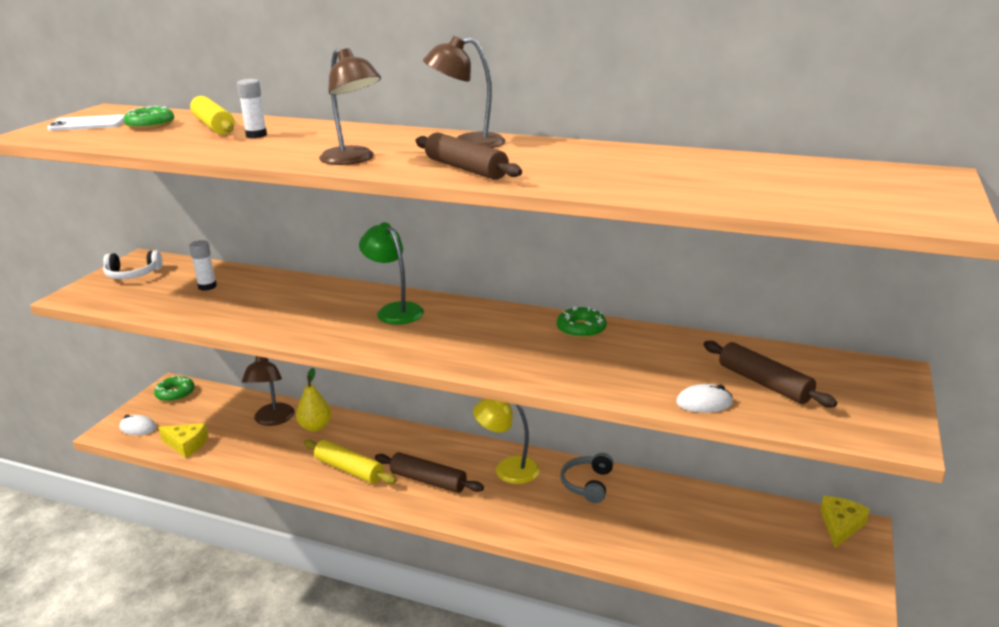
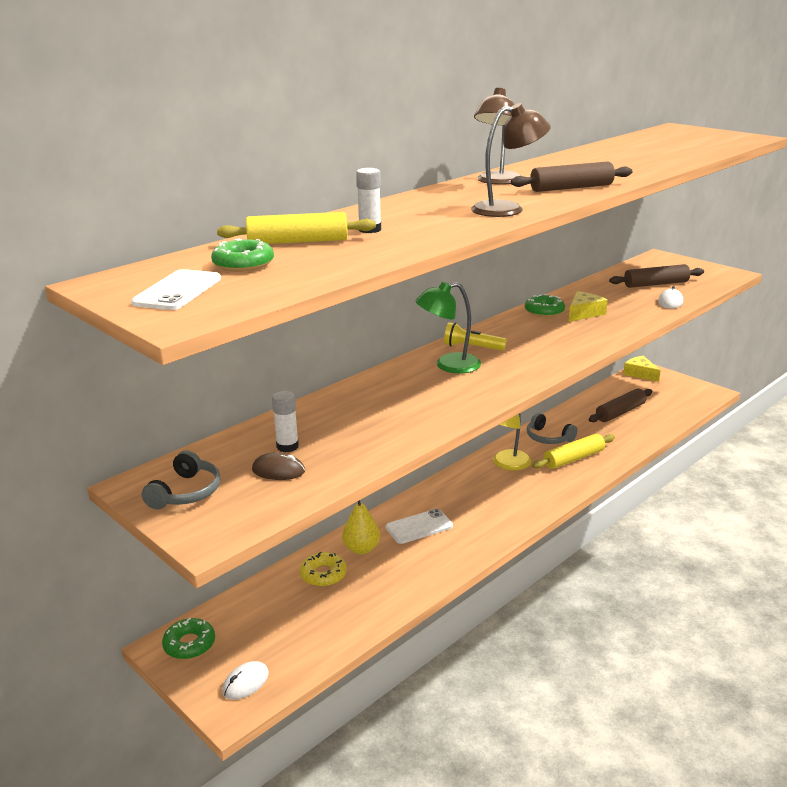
camera: 65 degrees left, 0 degrees up
white headphones [103,250,163,279] -> grey headphones [142,450,221,509]
yellow cheese [158,423,209,458] -> yellow cheese moved to [569,291,608,322]
brown lamp [242,356,294,426] -> yellow donut [300,552,347,587]
yellow rolling pin [304,440,396,484] -> yellow rolling pin moved to [532,434,615,469]
brown rolling pin [375,452,484,493] -> brown rolling pin moved to [589,389,652,422]
none -> brown mouse [252,452,305,480]
none -> white phone [386,509,453,544]
none -> yellow flashlight [444,322,507,351]

